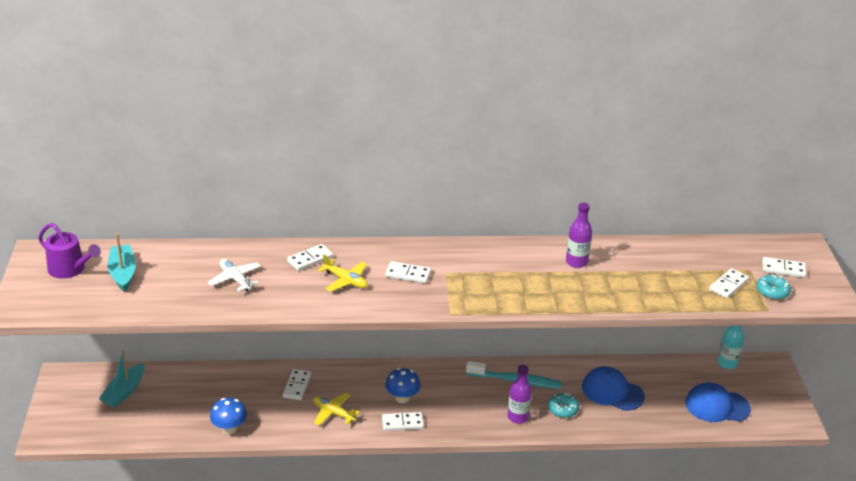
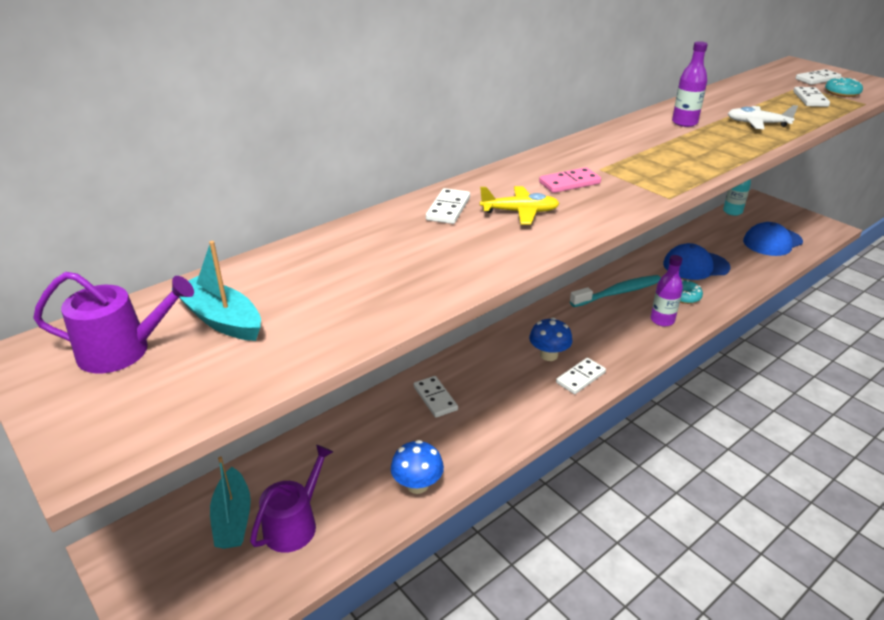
camera: 35 degrees left, 0 degrees up
white plane [208,259,261,291] -> white plane moved to [727,105,798,129]
yellow plane [313,393,360,426] -> none
white domino [385,261,431,283] -> pink domino [539,167,601,193]
none -> purple watering can [250,445,333,553]

